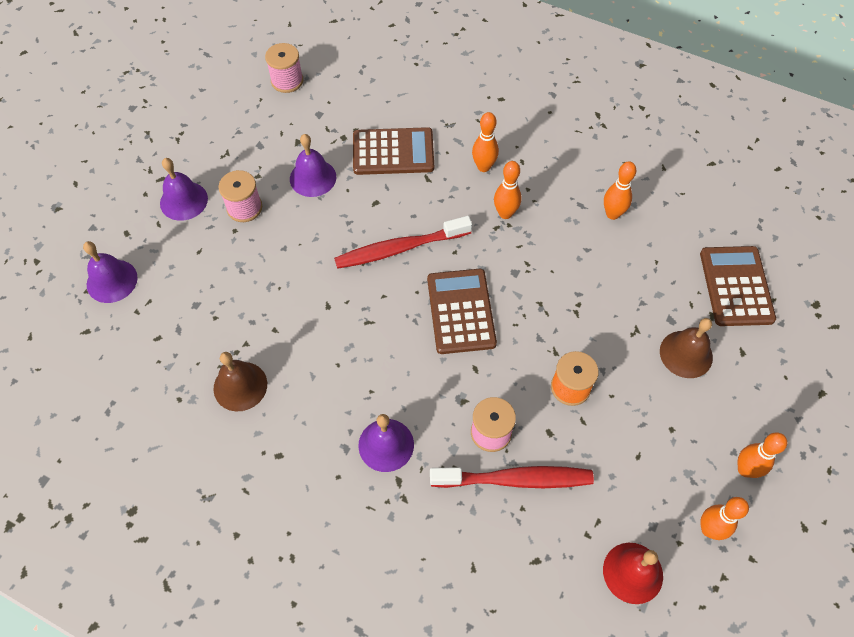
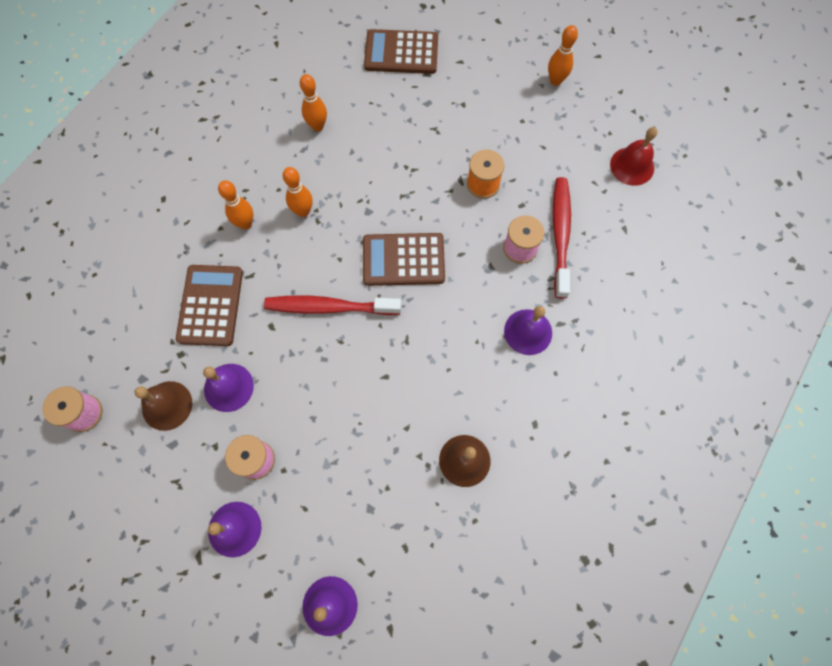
camera: 85 degrees left, 10 degrees up
red toothbrush [334,216,472,269] -> red toothbrush turned 105 degrees clockwise [264,295,401,315]
brown bell [660,318,713,378] -> brown bell moved to [134,381,192,431]
orange bowling pin [700,497,749,540] -> none

